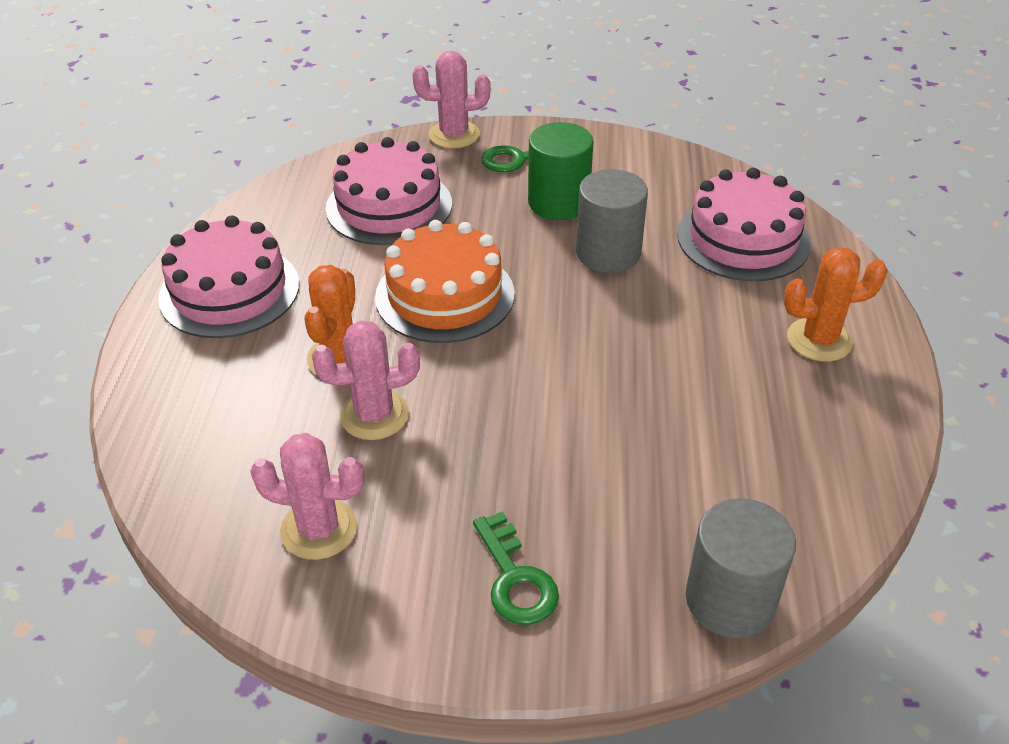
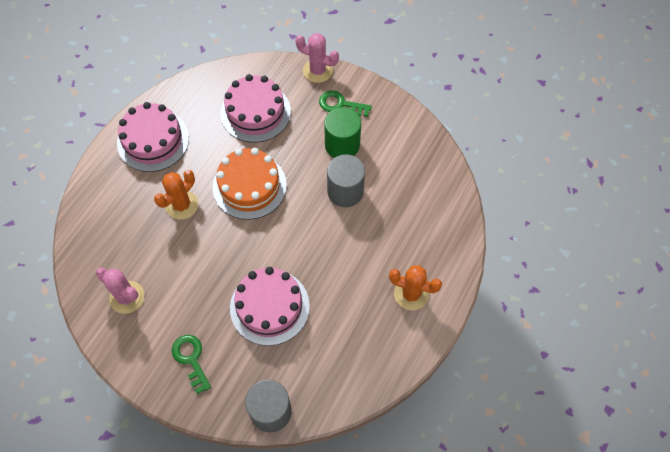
camera: 25 degrees right, 20 degrees up
pink cactus [312,321,420,440] -> none
green key [473,511,559,625] -> green key turned 150 degrees clockwise [172,335,211,394]
pink cake [677,168,811,281] -> pink cake moved to [230,267,310,346]

